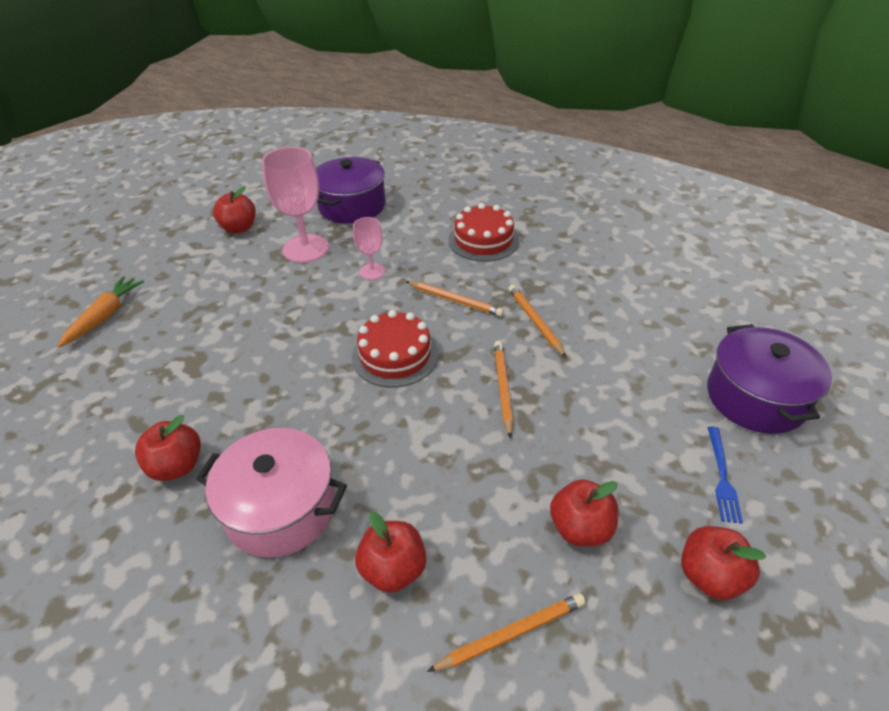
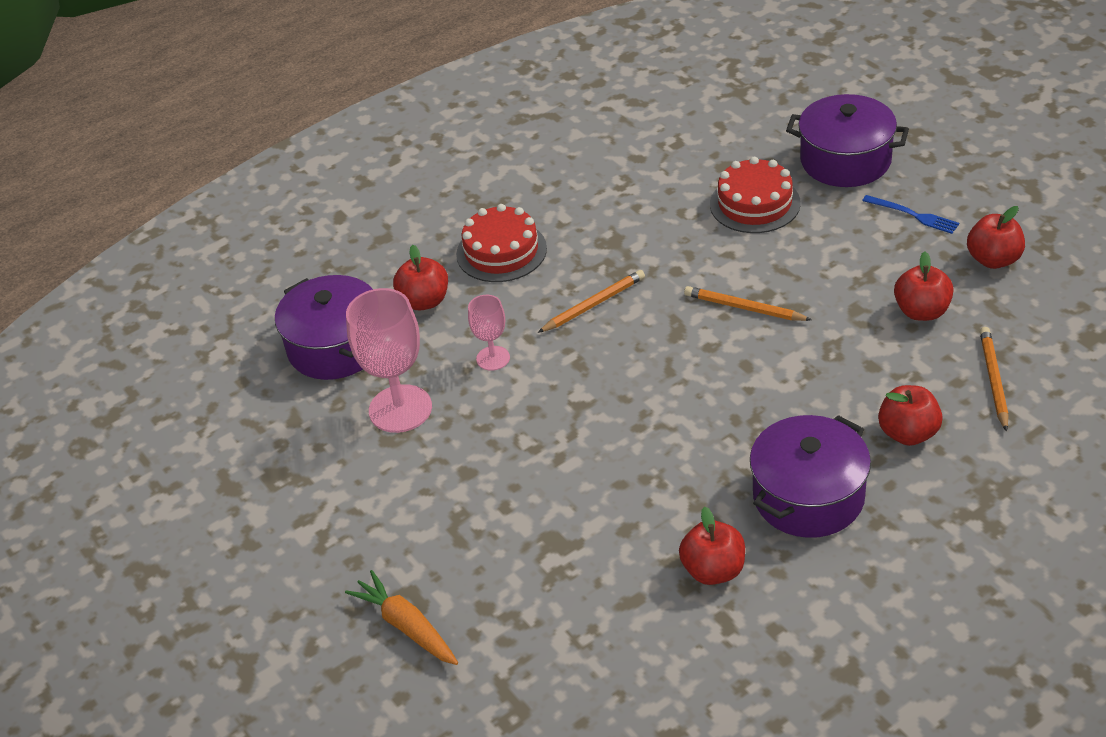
camera: 60 degrees left, 0 degrees up
pink pot [196,428,347,558] -> purple pot [750,415,871,538]
red apple [213,186,256,234] -> red apple moved to [393,245,448,310]
red cake [352,310,439,388] -> red cake moved to [710,157,801,233]
orange pencil [508,285,567,358] -> none

